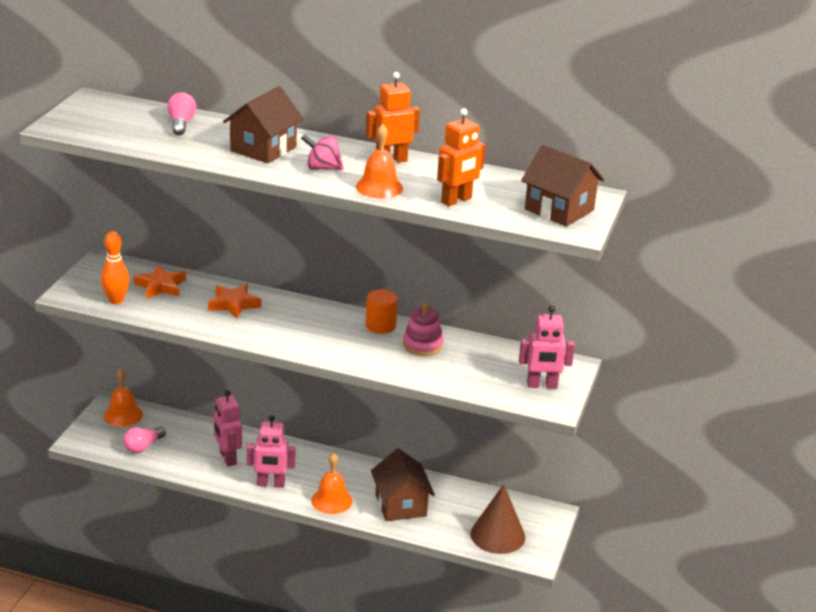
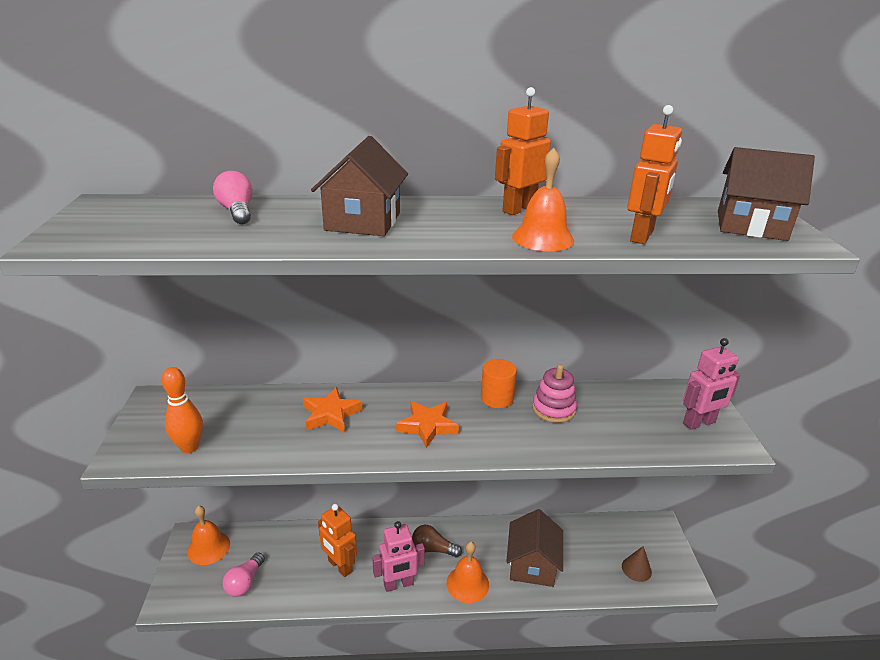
camera: 20 degrees left, 0 degrees up
orange star [133,265,186,299] -> orange star moved to [396,401,459,448]
pink robot [214,390,242,467] -> orange robot [318,504,357,577]
pink spinning top [301,134,344,170] -> none
brown house [371,448,435,521] -> brown house turned 45 degrees clockwise [506,509,563,587]
brown cone [470,484,525,554] -> brown cone [622,546,652,582], size x0.54
none -> brown light bulb [412,525,462,557]

